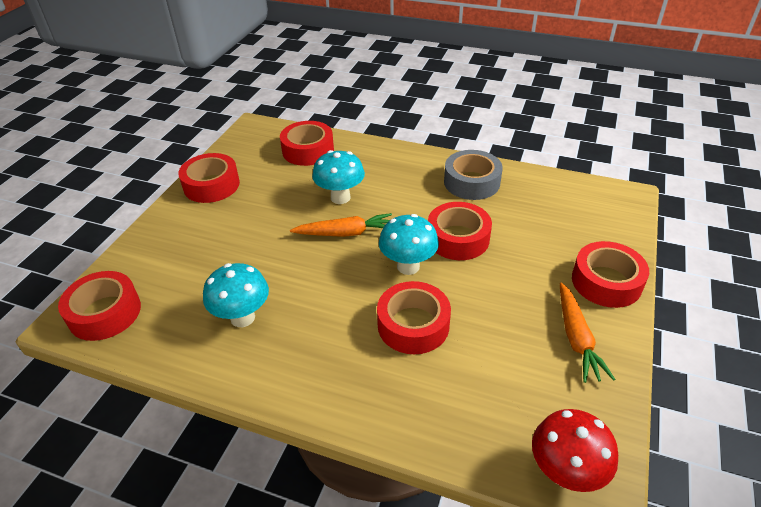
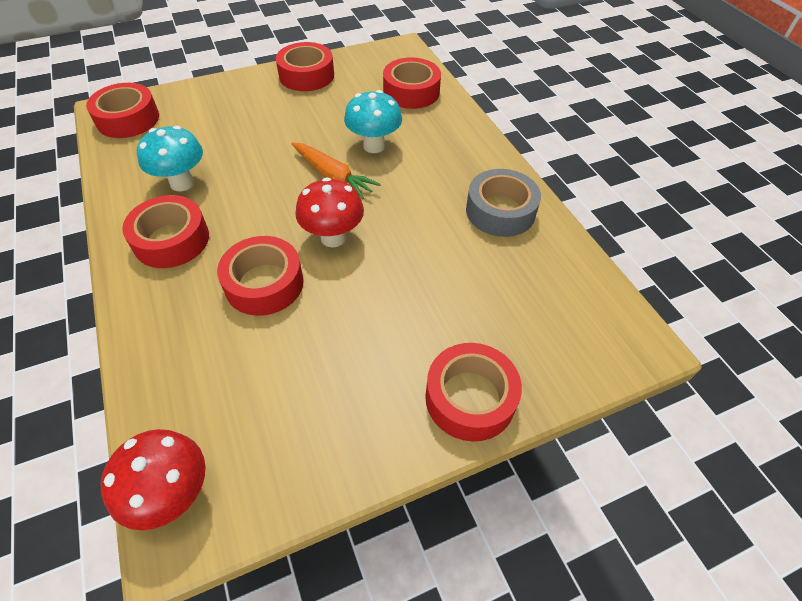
camera: 45 degrees right, 10 degrees up
turquoise mushroom [379,214,439,275] -> red mushroom [295,177,364,247]
red tape [428,202,492,260] -> red tape moved to [122,195,209,268]
orange carrot [560,282,615,383] -> none

